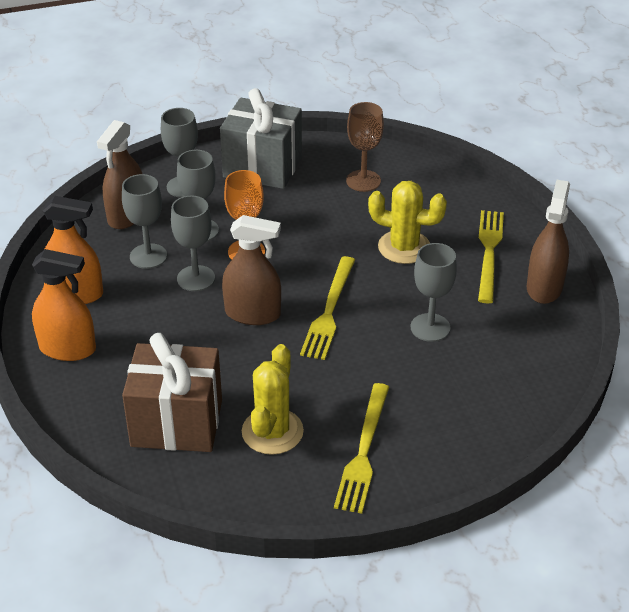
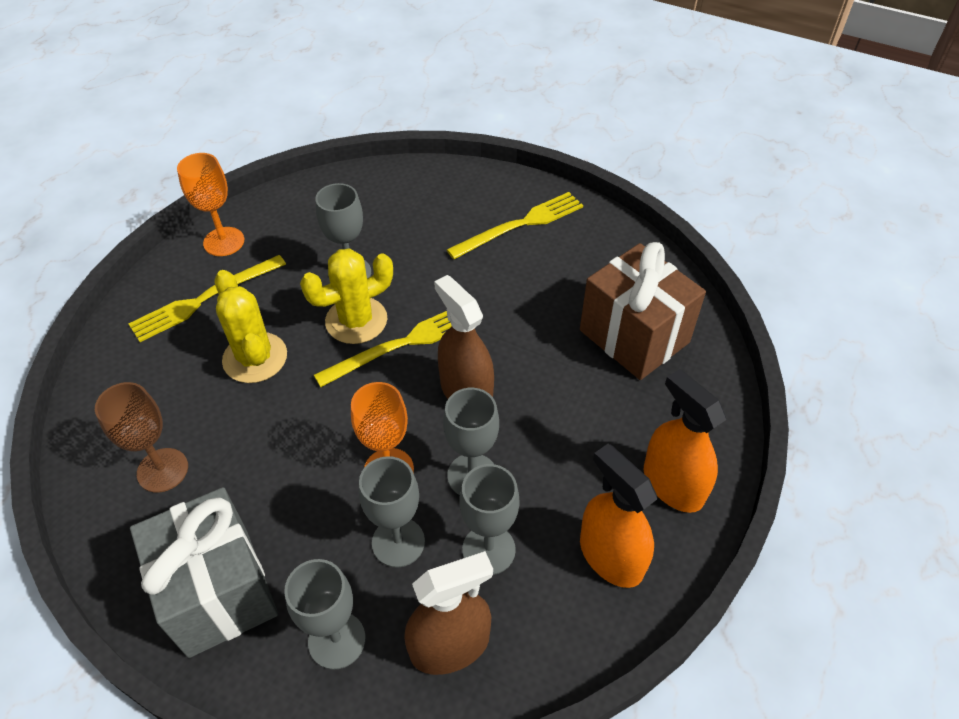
camera: 135 degrees left, 10 degrees up
yellow cactus [242,344,304,455] -> yellow cactus moved to [300,248,393,344]
brown spray bottle [527,180,570,304] -> orange goblet [177,153,244,256]

